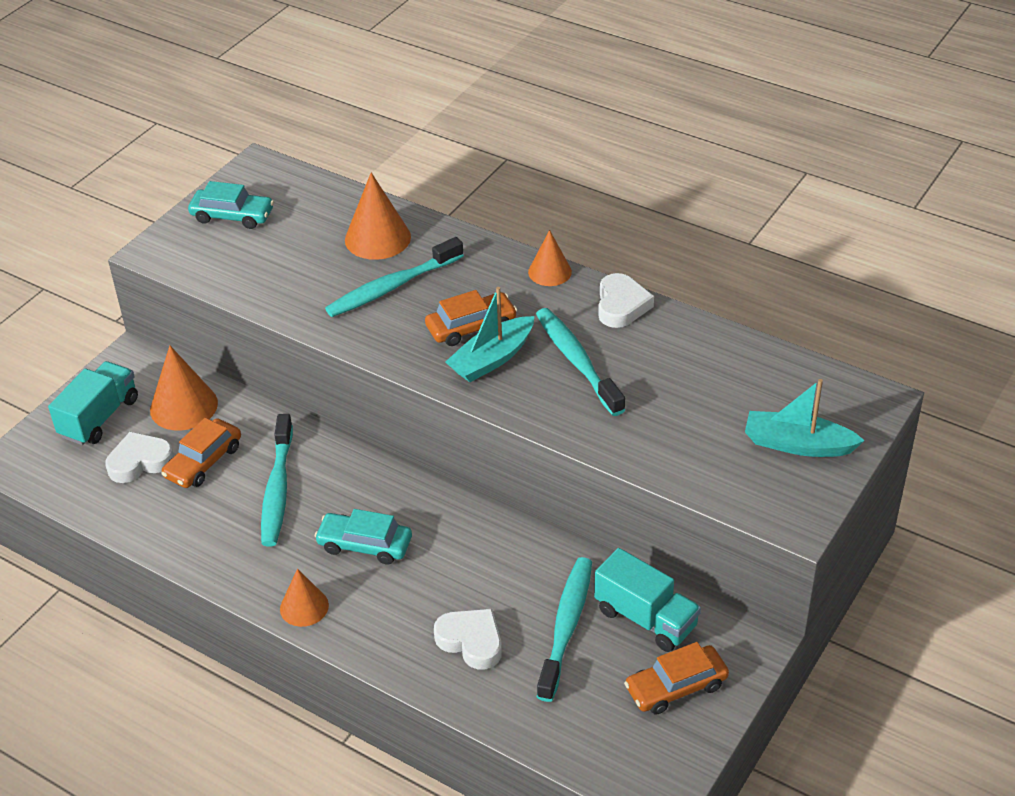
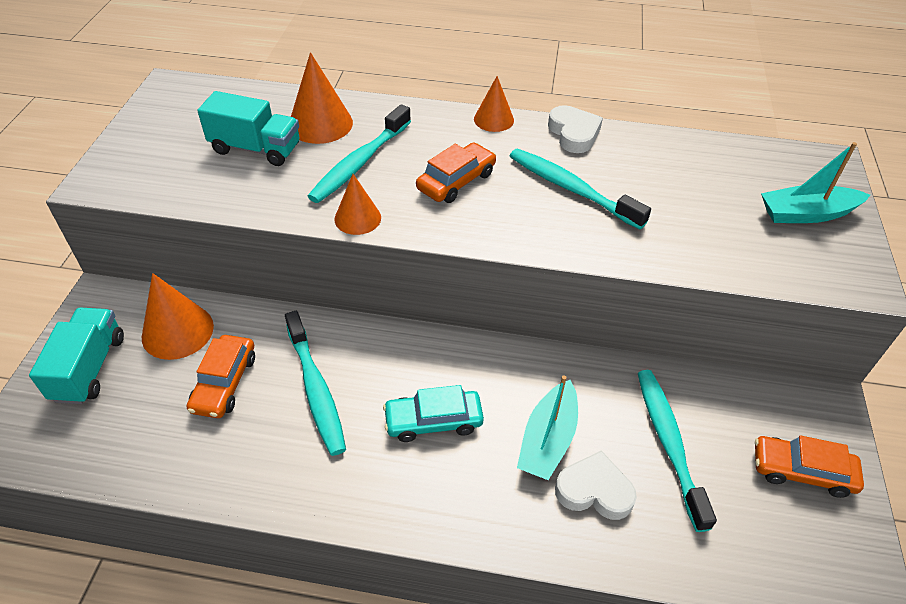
camera: 25 degrees left, 5 degrees up
white heart [105,432,174,483] -> none
turquoise car [188,181,274,229] -> none
orange cone [280,569,329,627] -> orange cone moved to [334,174,381,235]
turquoise boat [445,287,534,382] -> turquoise boat moved to [517,375,578,480]
turquoise truck [594,548,701,652] -> turquoise truck moved to [197,91,299,166]
orange car [624,642,729,714] -> orange car turned 60 degrees clockwise [755,435,864,498]

